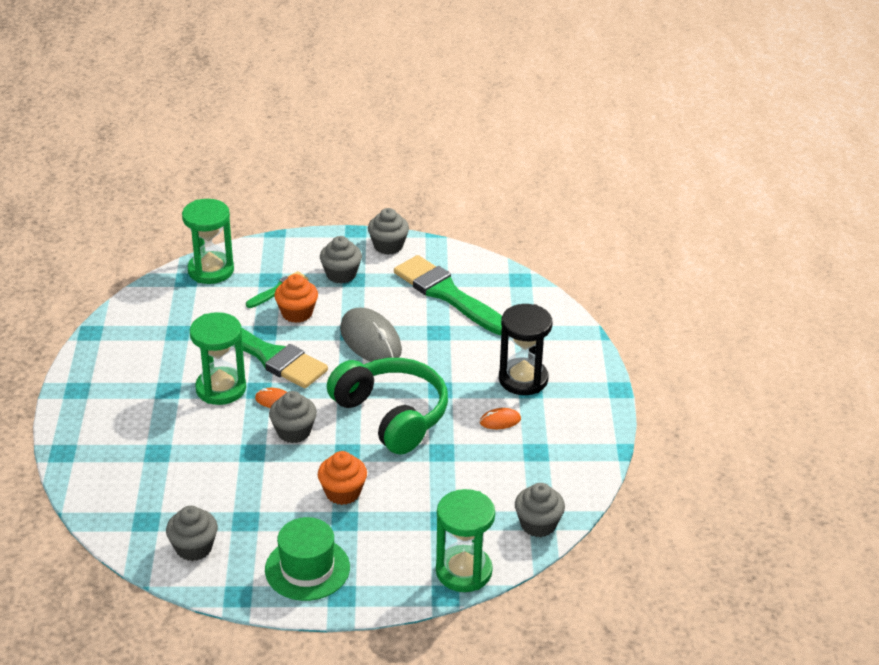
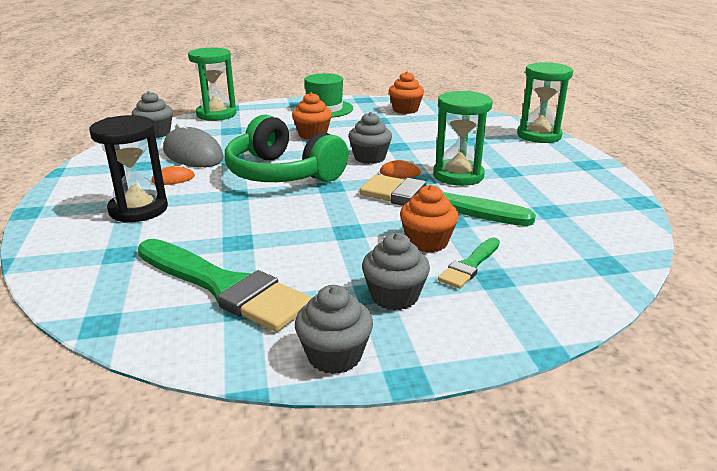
camera: 170 degrees right, 10 degrees down
grey cupcake [166,506,218,561] -> orange cupcake [389,71,424,114]
green hourglass [182,199,234,284] -> green hourglass moved to [517,62,573,143]
grey mouse [340,308,402,362] -> grey mouse moved to [163,123,224,167]

